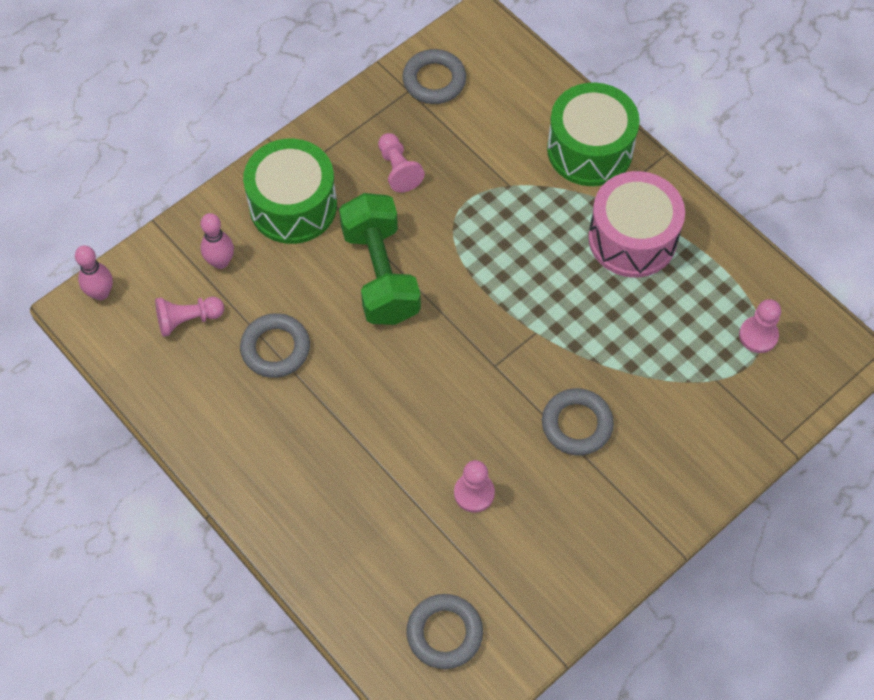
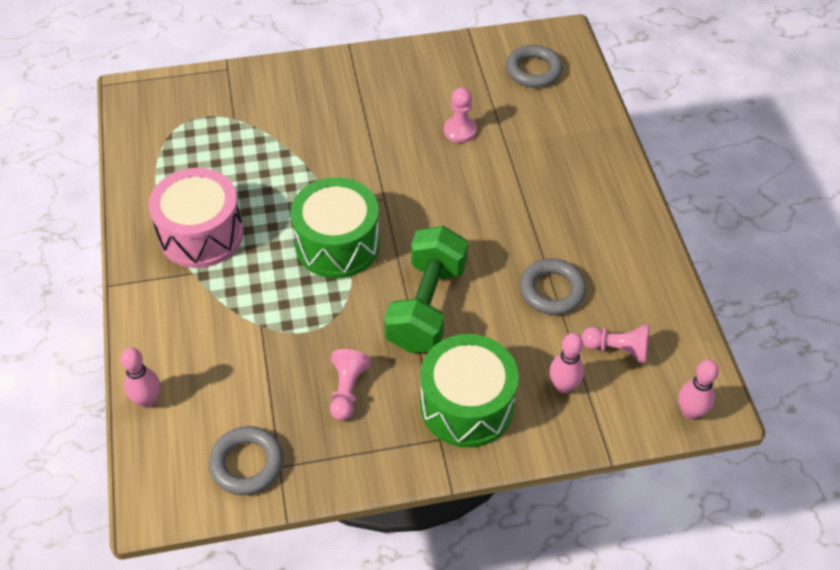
camera: 150 degrees left, 10 degrees down
grey ring [542,388,614,455] -> none
green drum [547,83,640,186] -> green drum moved to [291,177,380,278]
pink pawn [739,299,781,353] -> none
none -> pink bowling pin [120,348,160,408]

